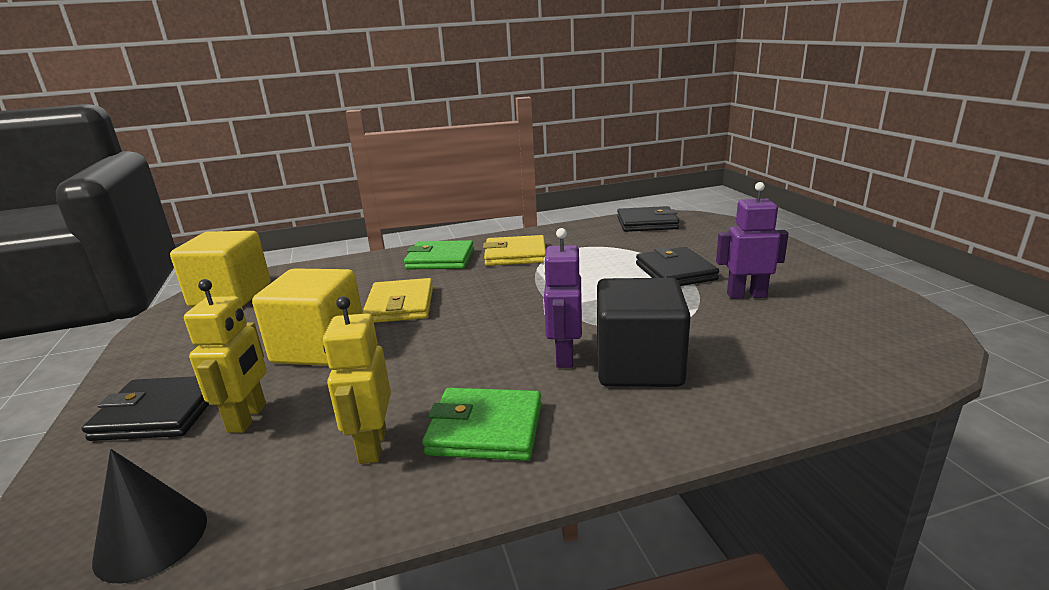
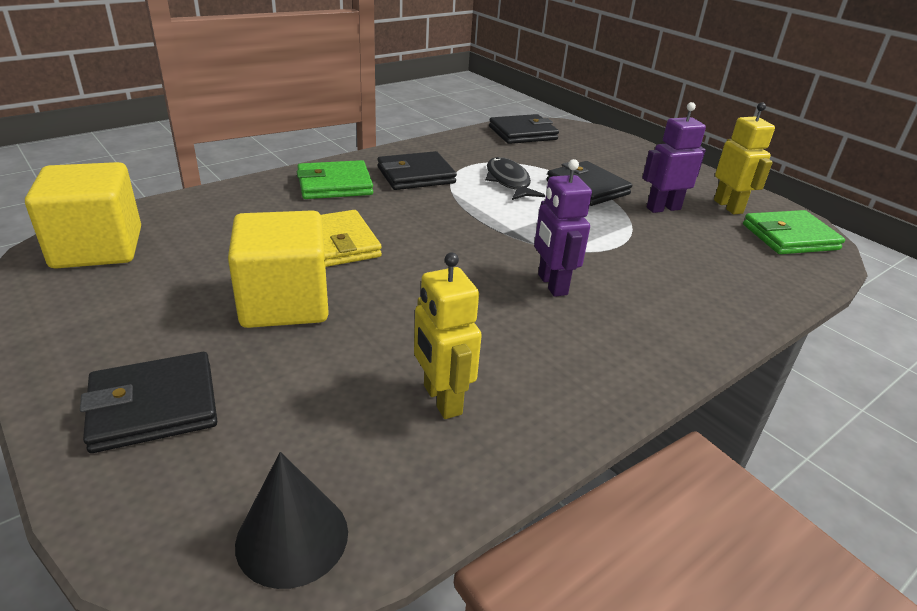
camera: 25 degrees left, 10 degrees up
yellow robot [184,279,267,433] -> yellow robot moved to [714,102,775,215]
green wallet [422,388,542,461] -> green wallet moved to [743,210,845,254]
yellow wallet [483,235,546,266] -> black wallet [377,151,457,190]
black cube [597,278,691,387] -> none
none -> black fish [485,157,545,200]

